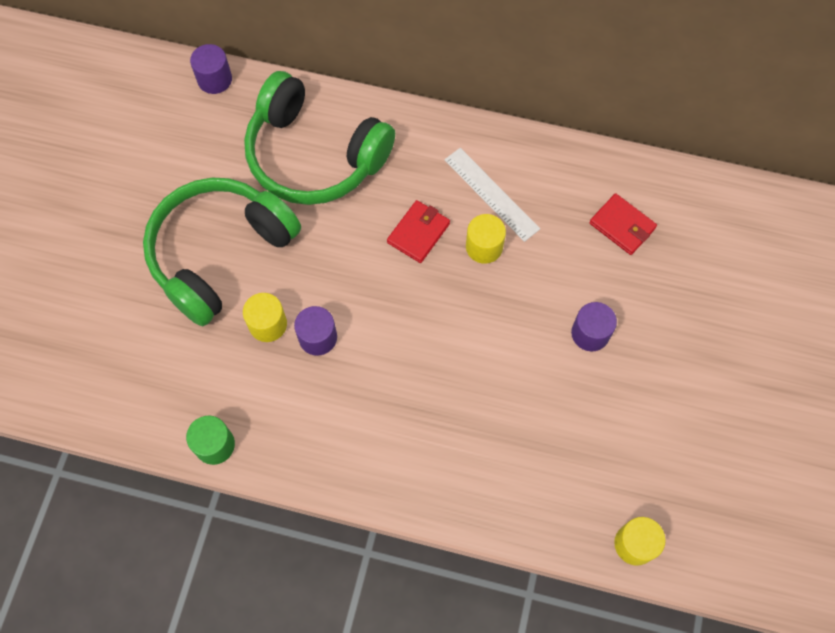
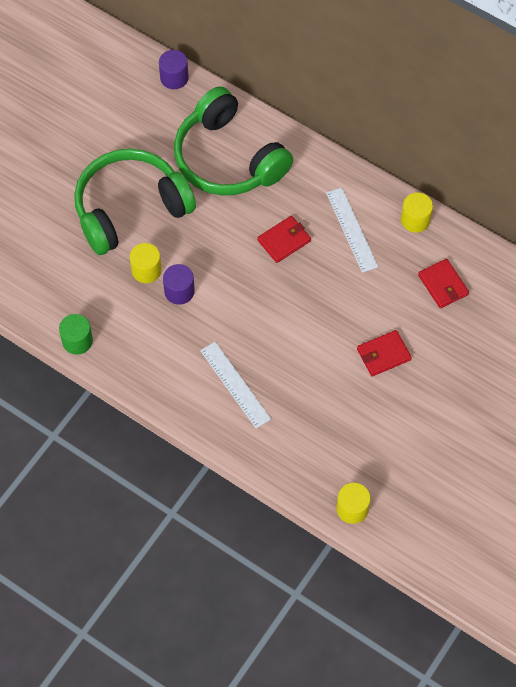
camera: 20 degrees right, 5 degrees down
yellow cylinder [466,214,506,264] -> yellow cylinder moved to [401,192,433,233]
purple cylinder [571,302,617,351] -> red wallet [357,330,412,376]
none -> white ruler [200,342,271,429]

